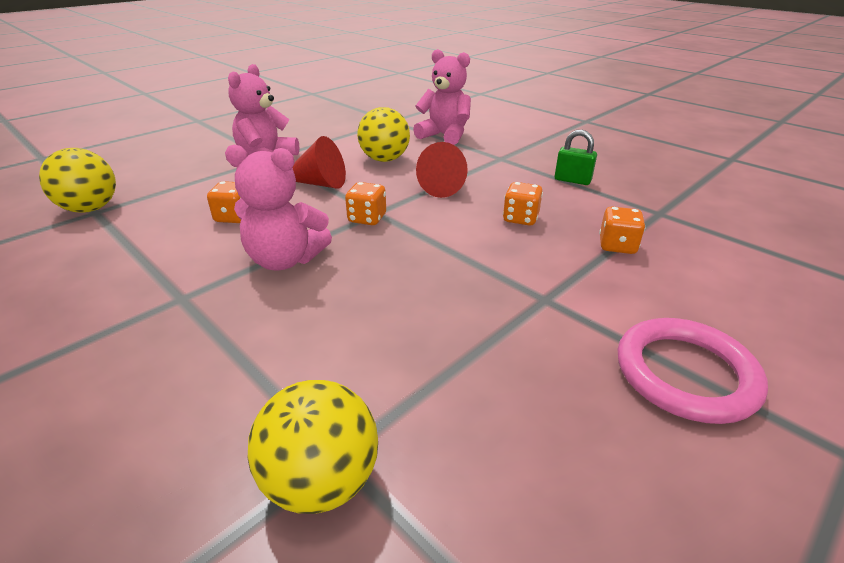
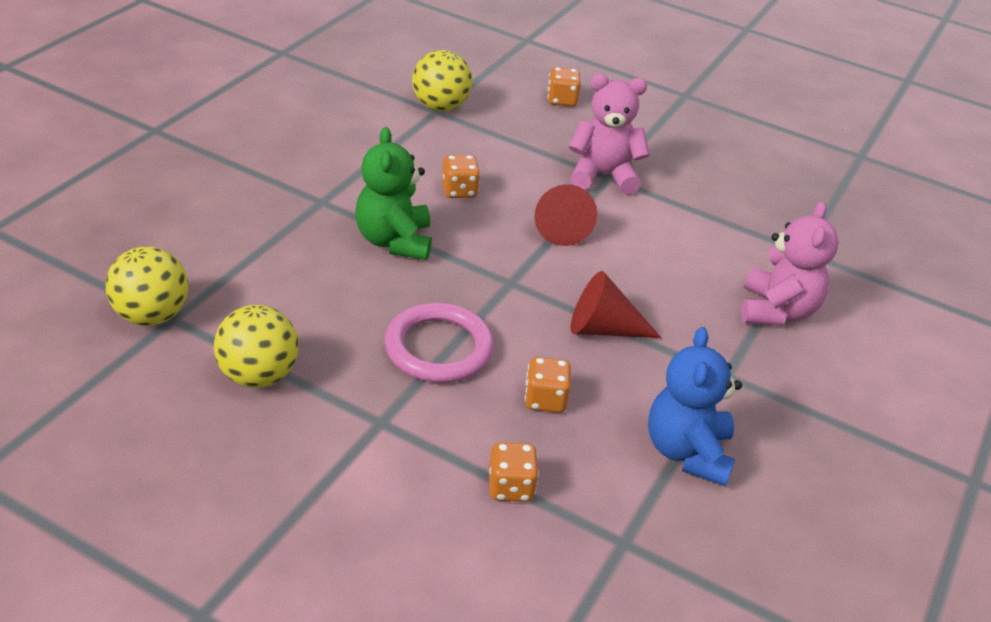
camera: 70 degrees right, 5 degrees up
pink teddy bear [225,145,332,270] -> green teddy bear [355,127,432,260]
orange dice [345,182,386,225] -> orange dice moved to [547,67,581,107]
yellow ball [357,107,410,162] -> yellow ball moved to [214,305,299,388]
green padlock [555,130,597,185] -> blue teddy bear [648,327,742,487]
pink ring [618,318,768,424] -> pink ring moved to [384,303,494,383]

